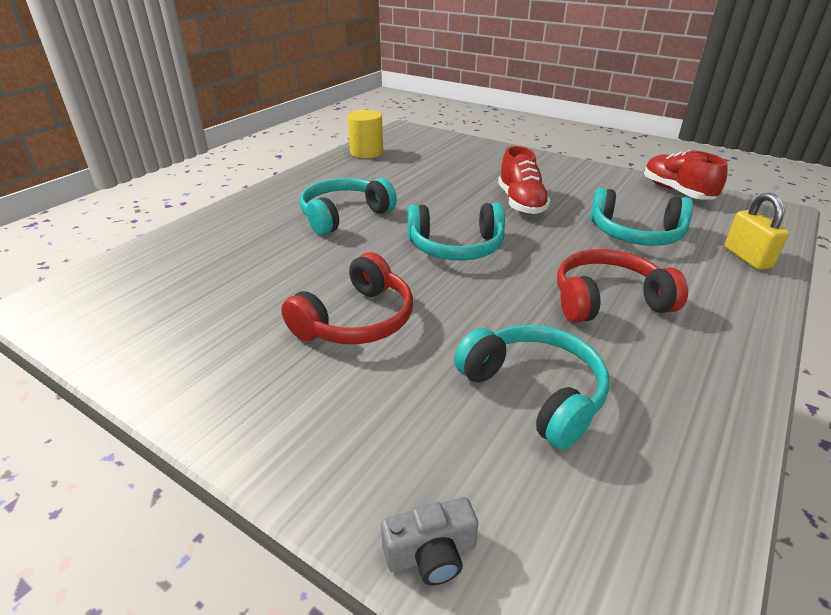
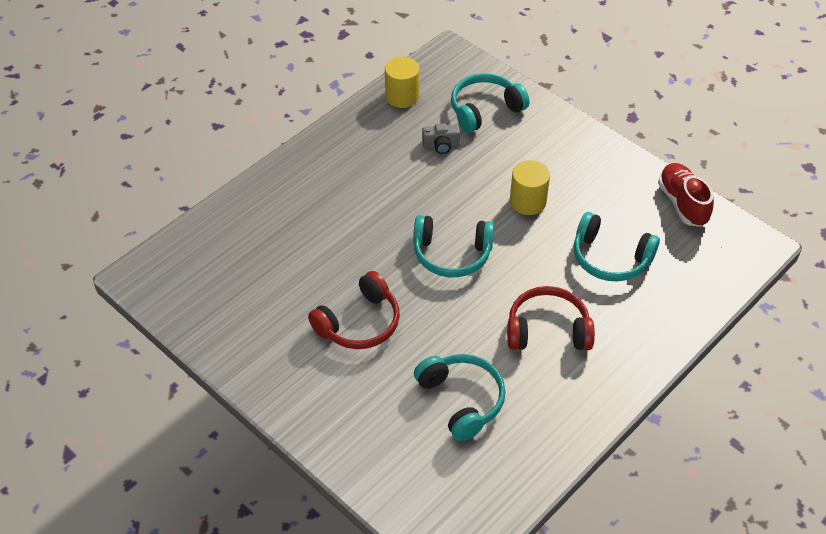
camera: 10 degrees right, 15 degrees up
turquoise headphones [300,178,397,235] -> turquoise headphones moved to [451,73,529,133]
grey camera [381,497,478,586] -> grey camera moved to [422,123,460,154]
red shoe [498,146,551,215] -> yellow cylinder [510,160,550,215]
yellow padlock [724,193,789,270] -> none

